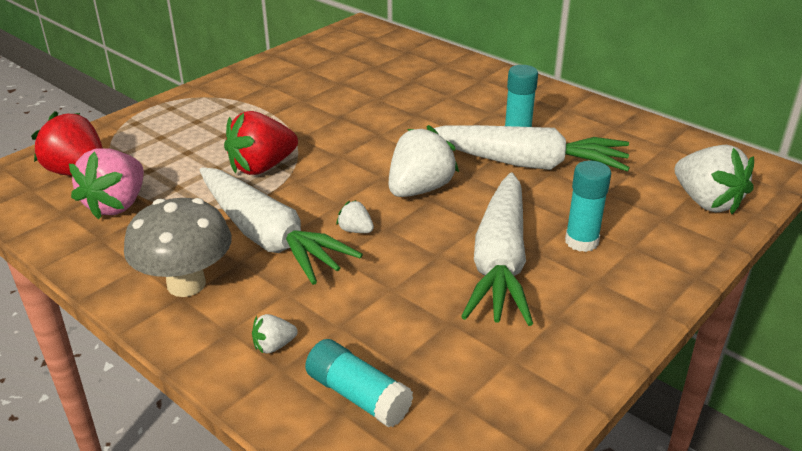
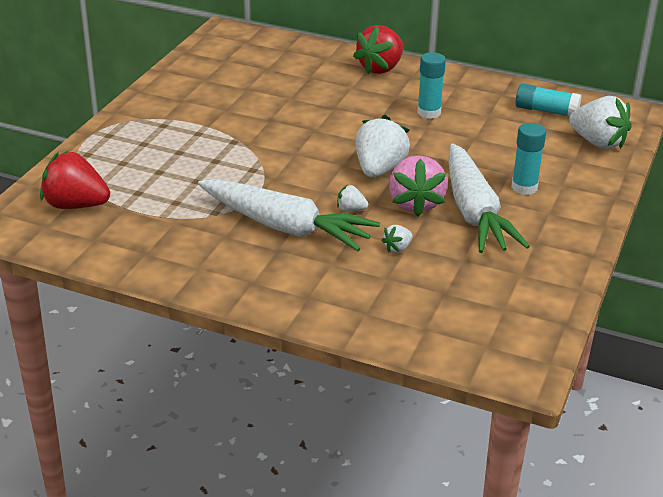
camera: 20 degrees left, 0 degrees up
pink strawberry [69,148,144,220] -> pink strawberry moved to [389,155,447,216]
grey mushroom [124,198,232,297] -> none
red strawberry [224,111,298,175] -> red strawberry moved to [353,25,403,75]
white strawberry [252,314,298,353] -> white strawberry moved to [381,225,413,253]
turquoise glue stick [305,339,413,427] -> turquoise glue stick moved to [515,83,581,117]
white carrot [434,125,630,171] -> none

